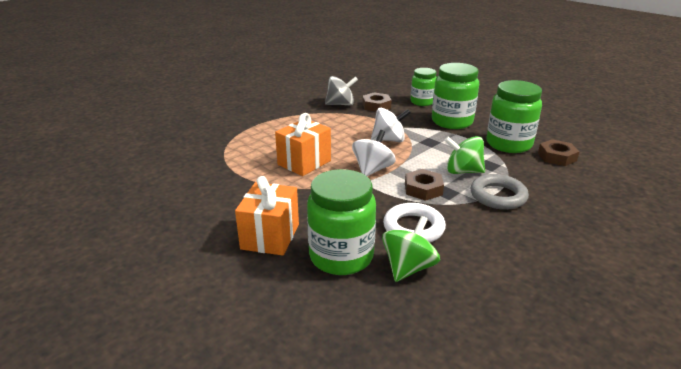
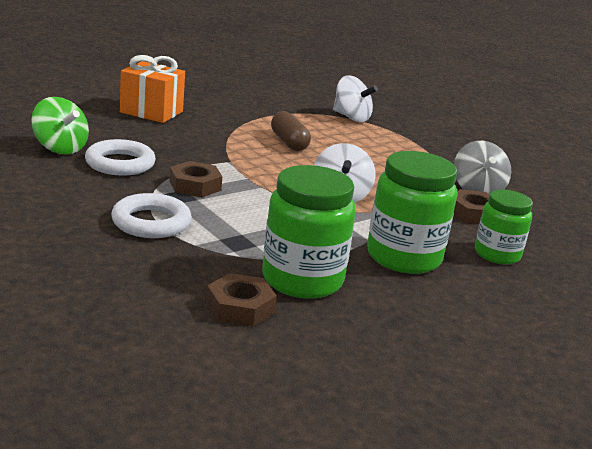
camera: 95 degrees right, 5 degrees down
orange gift [275,113,331,176] -> brown capsule [271,111,311,151]
green jar [307,169,376,275] -> none
white spinning top [352,130,396,176] -> white spinning top moved to [333,75,378,122]
green spinning top [444,136,485,174] -> none
grey ring [471,174,529,210] -> white ring [111,193,192,238]

